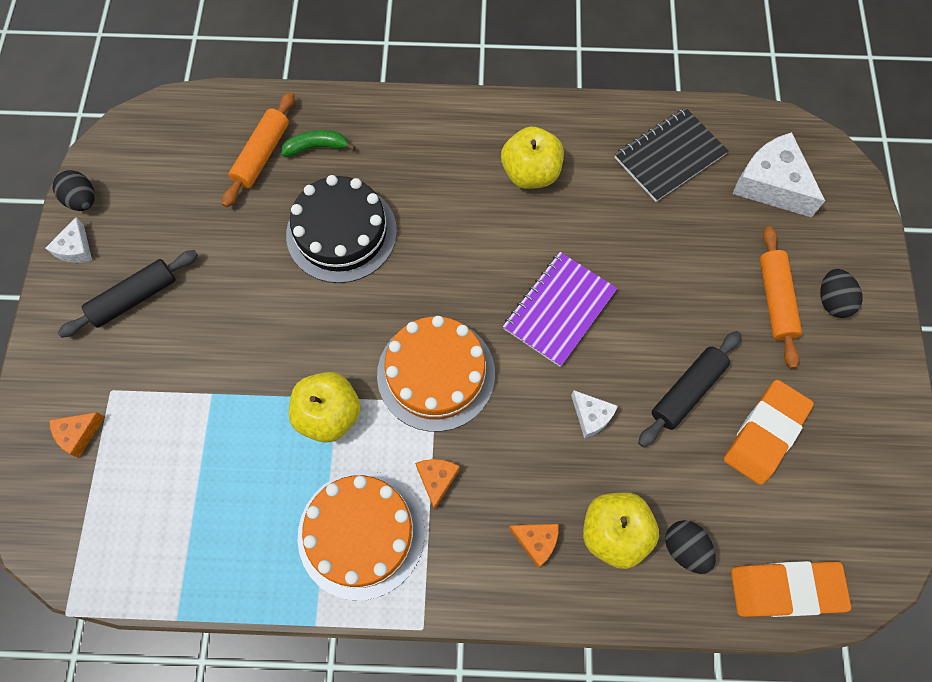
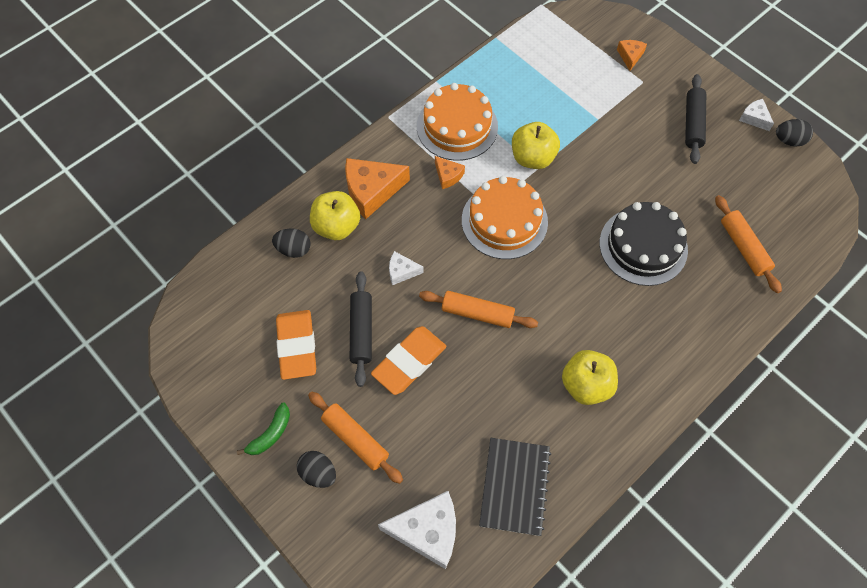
camera: 135 degrees right, 5 degrees down
green banana [281,130,356,157] -> green banana moved to [237,402,290,455]
purple notebook [503,252,617,367] -> orange rolling pin [419,291,538,328]
orange cheese [509,524,559,568] -> orange cheese [345,158,410,219], size x1.94
orange eraser [731,561,851,617] -> orange eraser moved to [371,326,446,395]

